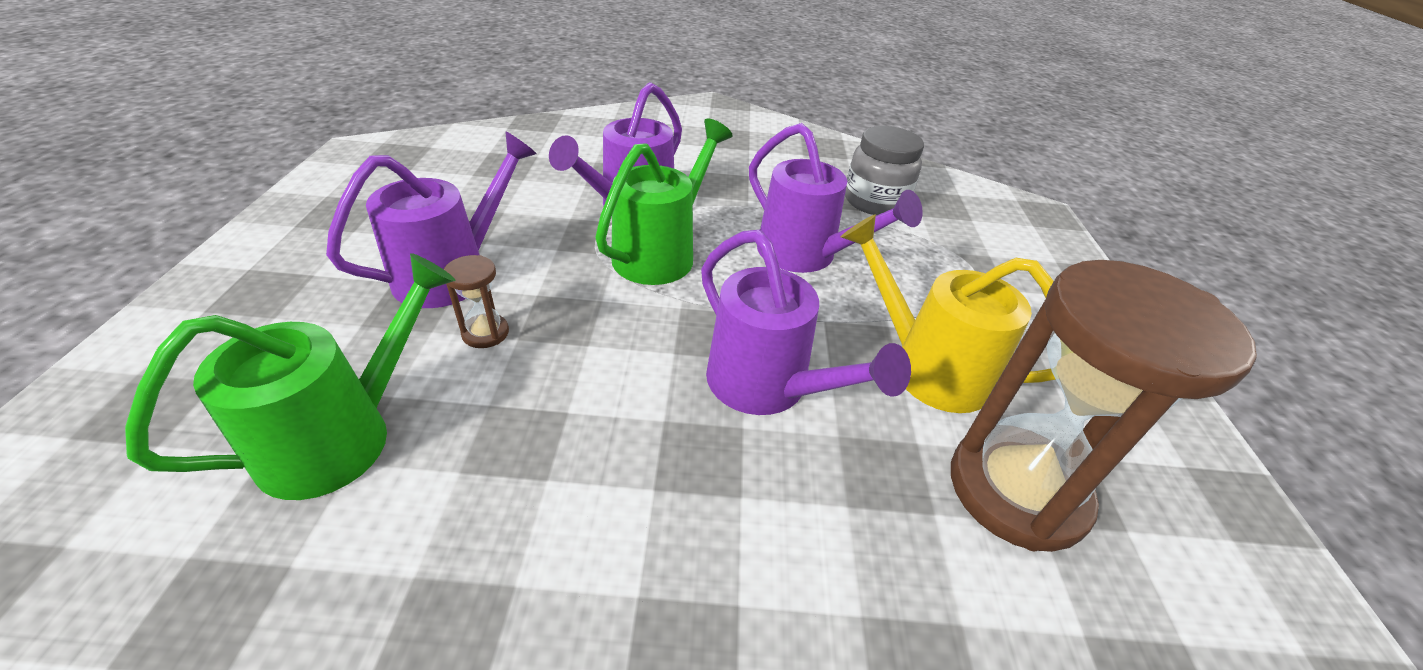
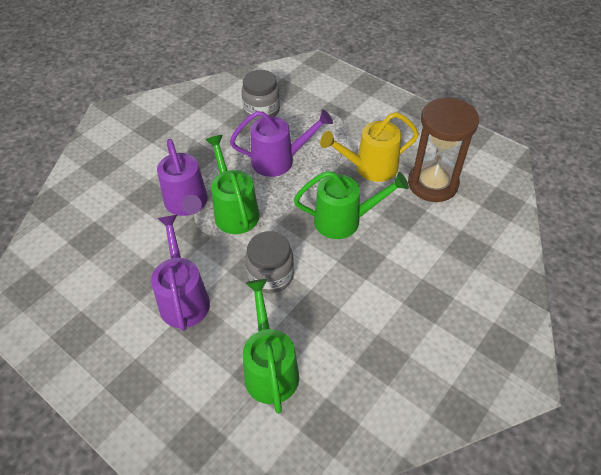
camera: 50 degrees left, 10 degrees up
brown hourglass [444,255,509,348] -> none
purple watering can [701,230,911,415] -> green watering can [294,171,409,239]
none -> grey jar [245,231,294,293]

